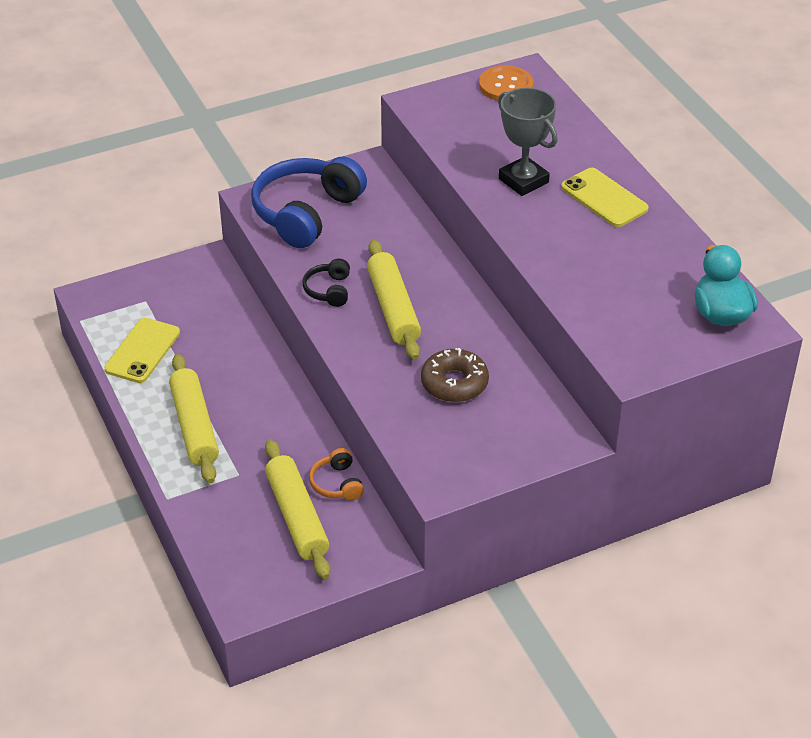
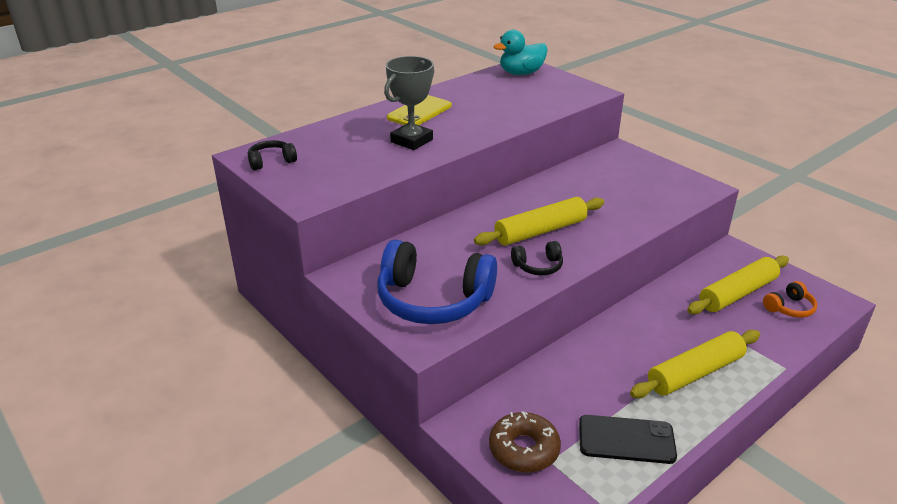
camera: 105 degrees left, 10 degrees down
yellow phone [104,318,180,383] -> black phone [579,415,677,464]
orange headphones [309,448,364,501] -> orange headphones moved to [763,281,817,318]
brown donut [421,348,489,402] -> brown donut moved to [489,411,561,473]
orange button [479,65,533,101] -> black headphones [248,140,297,171]

